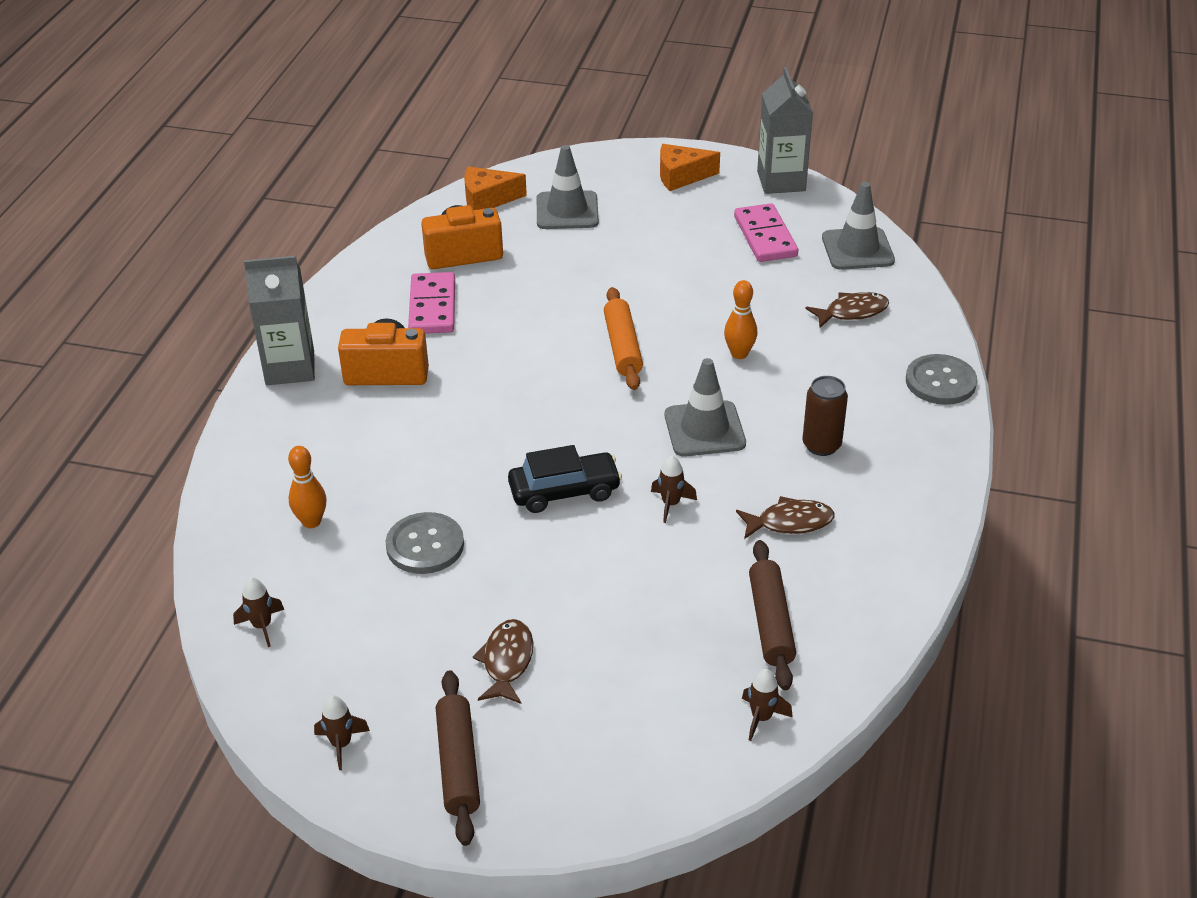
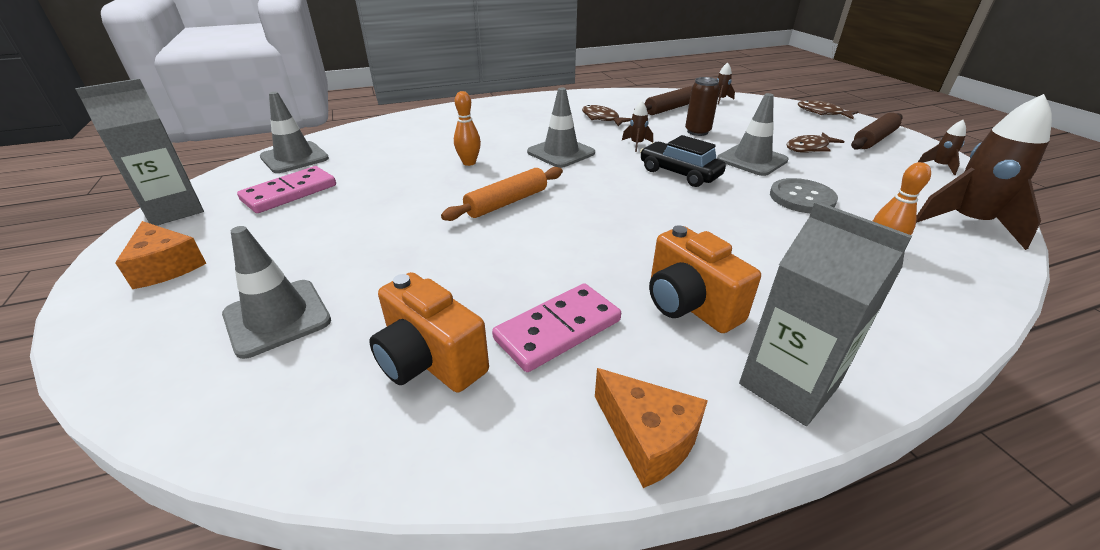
camera: 125 degrees left, 5 degrees down
brown rocket [233,577,284,647] -> brown rocket [916,94,1052,250], size x2.20
orange cheese [464,167,527,210] -> orange cheese moved to [595,368,708,488]
brown can [802,376,848,456] -> brown can moved to [685,77,720,136]
brown fish [805,292,889,328] -> brown fish moved to [798,100,859,119]
grey button [906,354,977,405] -> none
none -> grey traffic cone [717,93,788,176]

